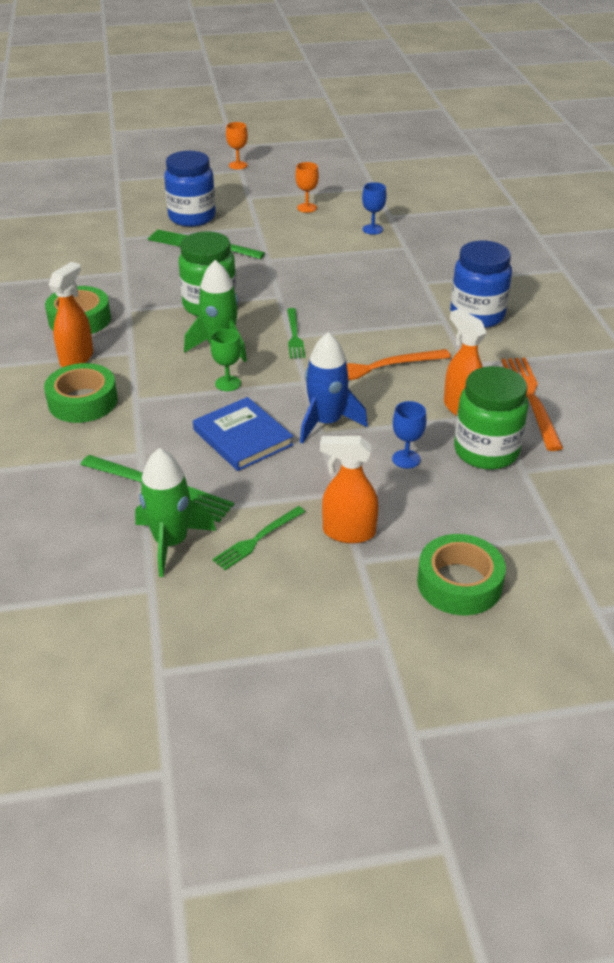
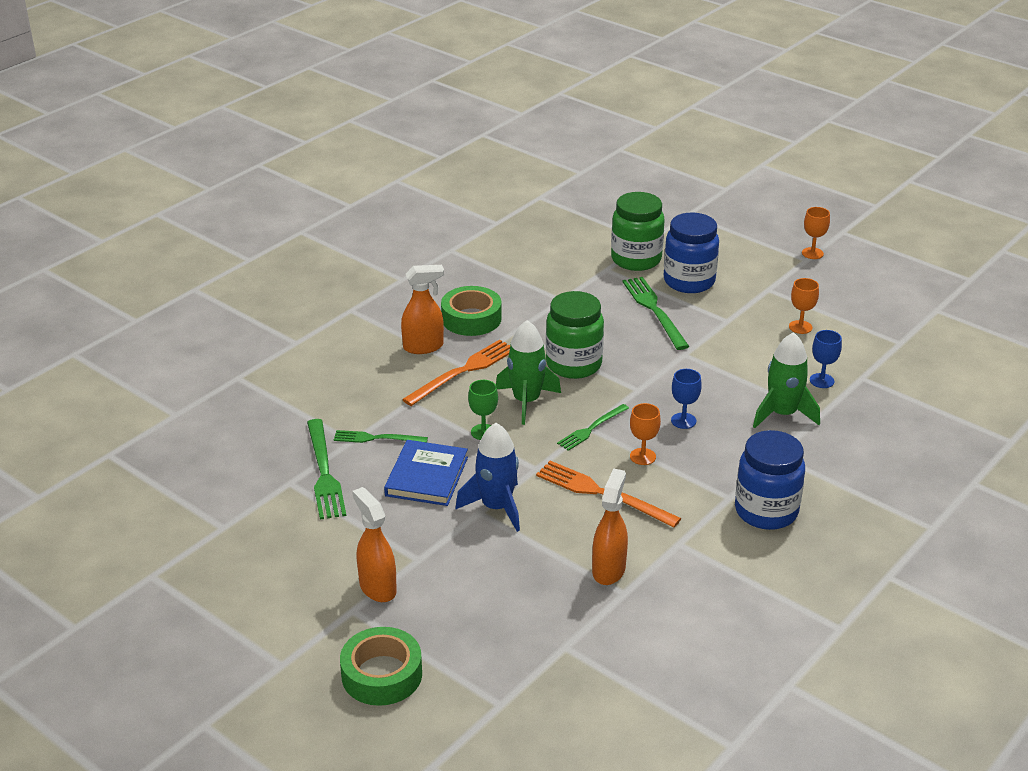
camera: 50 degrees right, 5 degrees down
green tape [44,363,118,423] -> none
green rocket [135,448,216,577] -> green rocket moved to [753,332,820,428]
green fork [212,506,305,570] -> green fork moved to [334,430,428,443]
blue goblet [392,401,427,469] -> blue goblet moved to [671,369,702,429]
green jar [454,366,528,470] -> green jar moved to [611,192,664,271]
orange fork [501,358,563,451] -> orange fork moved to [402,340,510,406]
none -> orange goblet [630,403,661,465]

